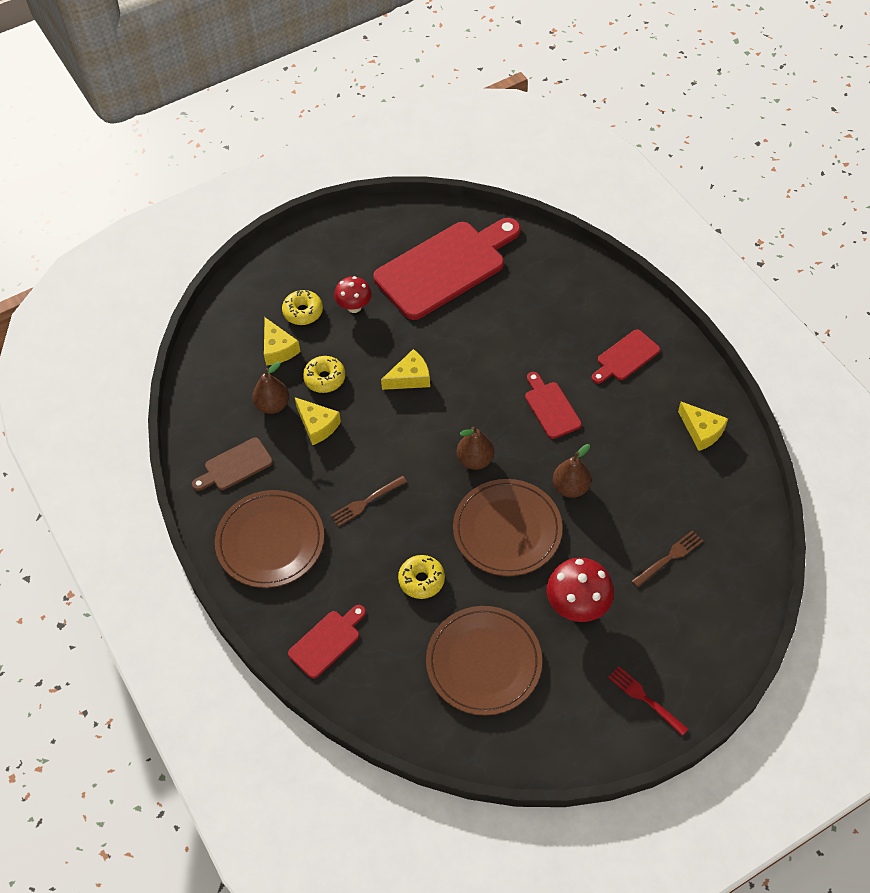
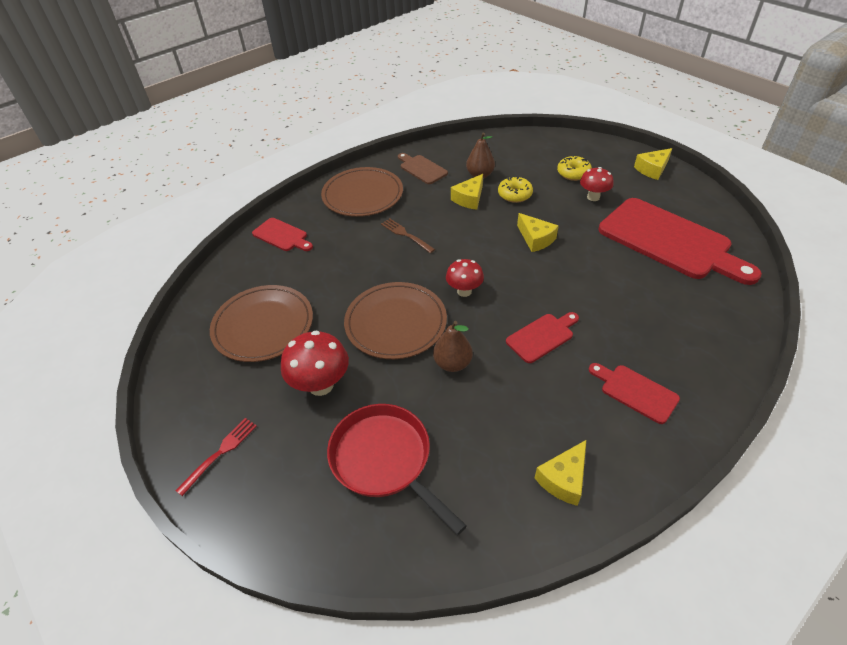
camera: 80 degrees right, 10 degrees down
yellow cheese [264,317,301,366] -> yellow cheese moved to [634,148,672,180]
yellow donut [398,555,445,599] -> none
brown pear [457,426,494,470] -> red mushroom [446,259,484,297]
brown fork [632,530,703,587] -> red pan [327,404,466,535]

